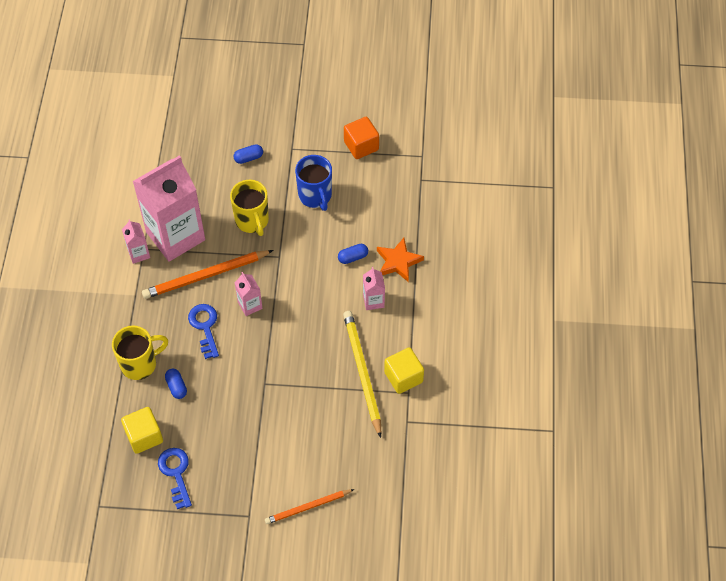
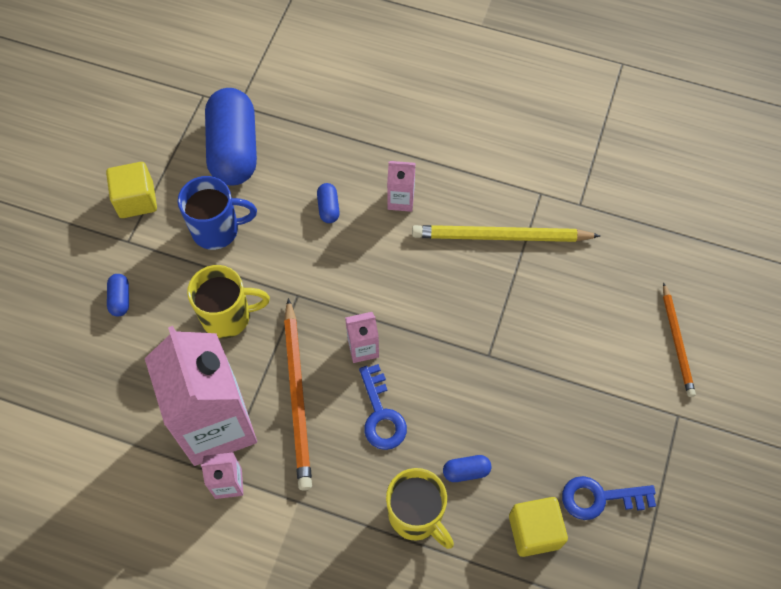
camera: 75 degrees left, 5 degrees up
yellow mug [112,326,168,380] -> yellow mug turned 150 degrees clockwise [386,468,454,549]
blue key [188,304,219,359] -> blue key turned 105 degrees counterclockwise [359,364,407,450]
orange cube [344,117,379,159] -> none
orange star [377,238,424,282] -> none
yellow cube [384,347,424,394] -> yellow cube moved to [106,162,157,218]
none -> blue capsule [205,88,257,185]

